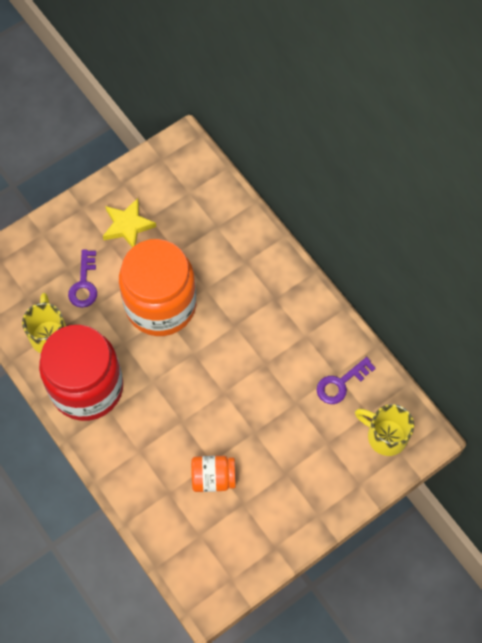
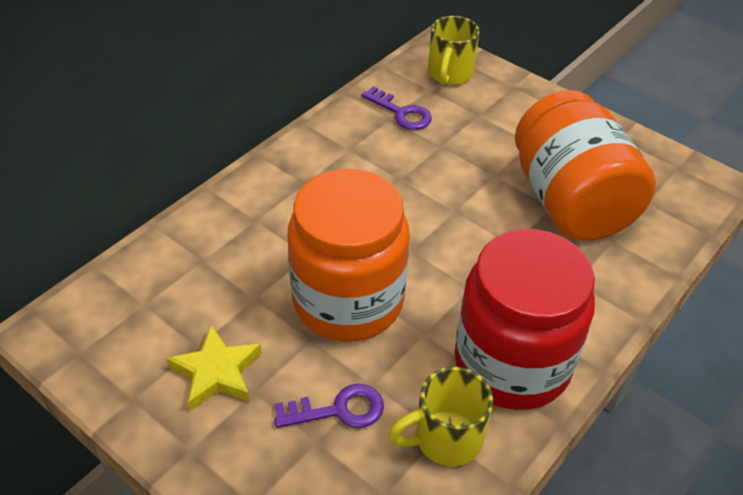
camera: 105 degrees left, 20 degrees down
orange jar [191,456,236,492] -> orange jar [515,90,656,241], size x2.19

